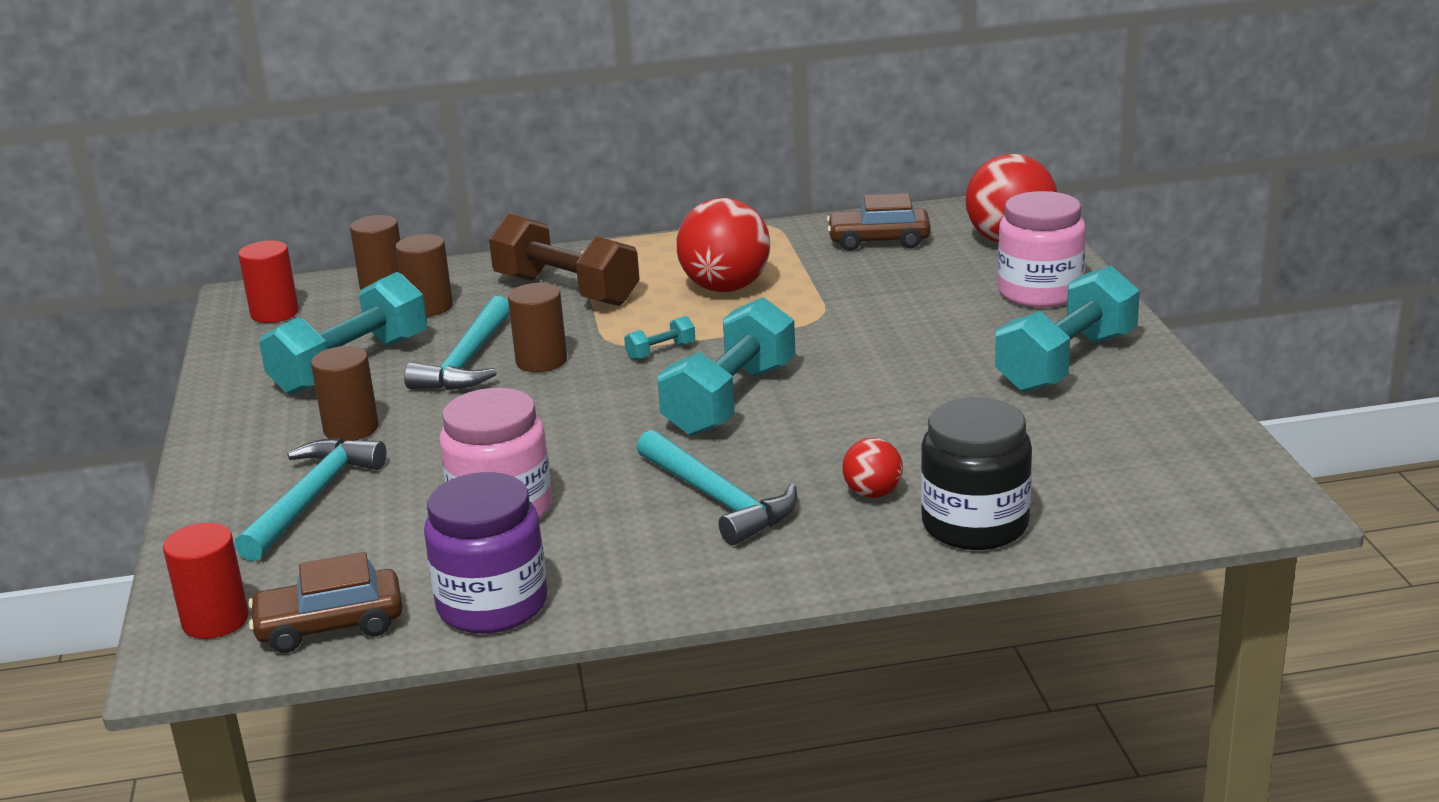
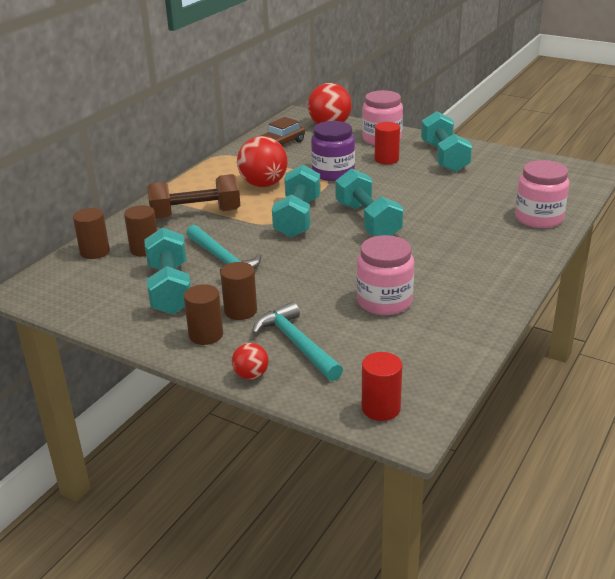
camera: 50 degrees left, 5 degrees up
red cylinder [238,240,299,323] -> red cylinder moved to [375,122,400,164]
brown car [248,552,403,653] -> none
purple jar [424,472,547,634] -> purple jar moved to [311,121,355,181]
brown cylinder [508,283,567,372] -> brown cylinder moved to [184,284,223,345]
turquoise dumbbell [624,316,695,360] -> turquoise dumbbell [272,164,321,238], size x2.43
turquoise hammer [637,430,797,545] -> none
red ball [842,438,903,498] -> red ball moved to [232,343,269,379]
black jar [921,397,1032,550] -> pink jar [515,160,569,228]

